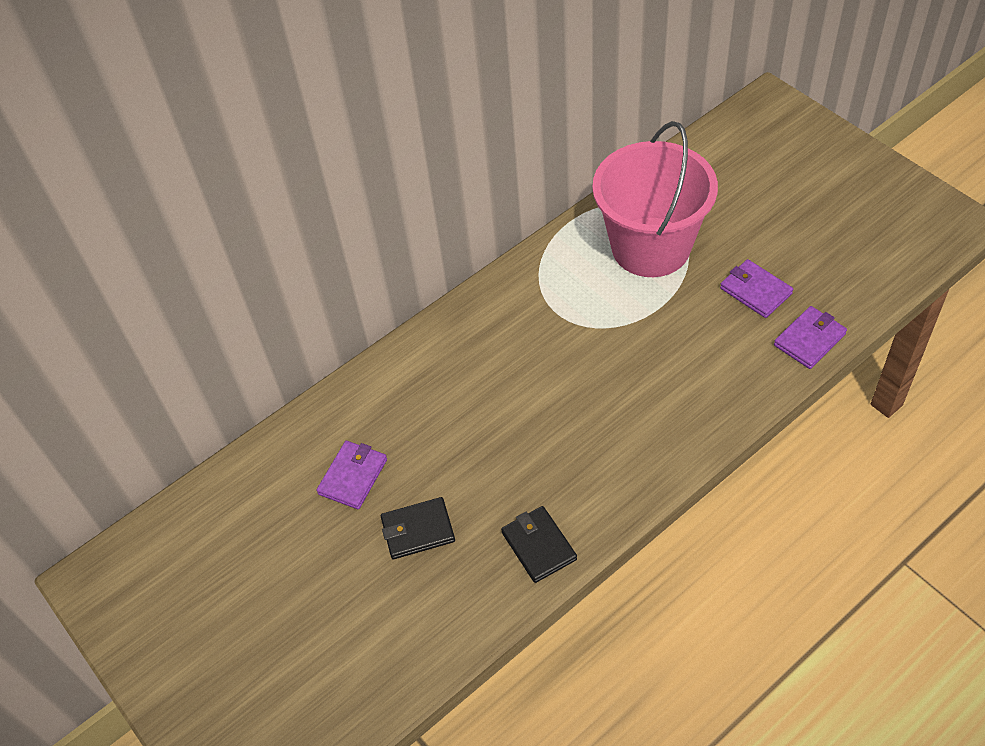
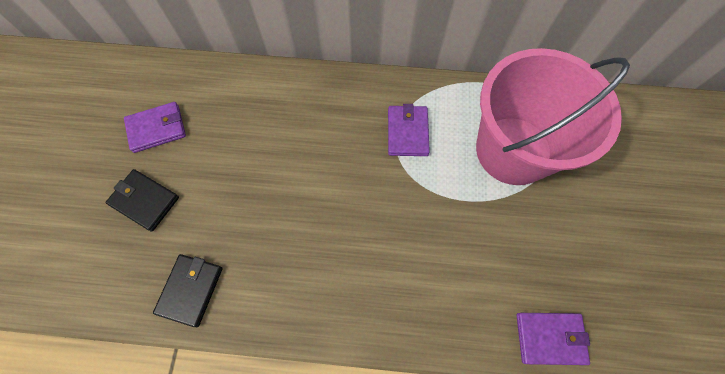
camera: 40 degrees right, 15 degrees up
purple wallet [720,259,793,318] -> purple wallet moved to [388,104,430,156]

